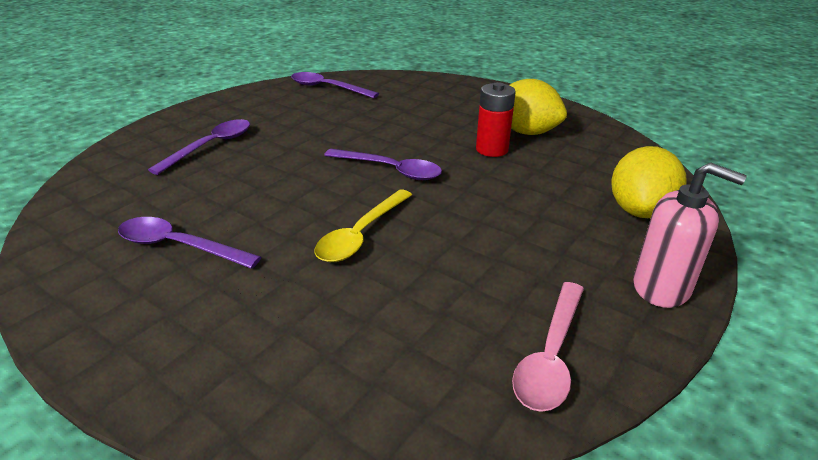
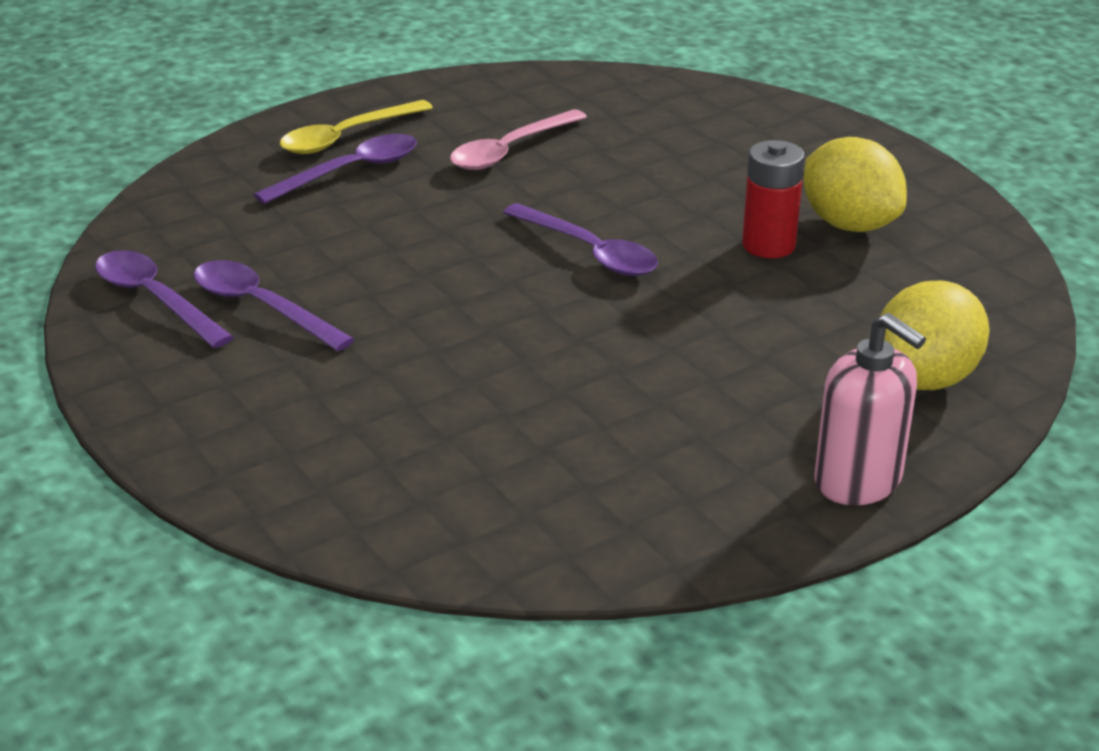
camera: 20 degrees right, 0 degrees up
purple spoon [291,72,379,98] -> purple spoon moved to [95,250,233,348]
yellow spoon [314,189,412,262] -> yellow spoon moved to [280,100,433,154]
pink spoon [512,282,584,412] -> pink spoon moved to [450,109,587,170]

